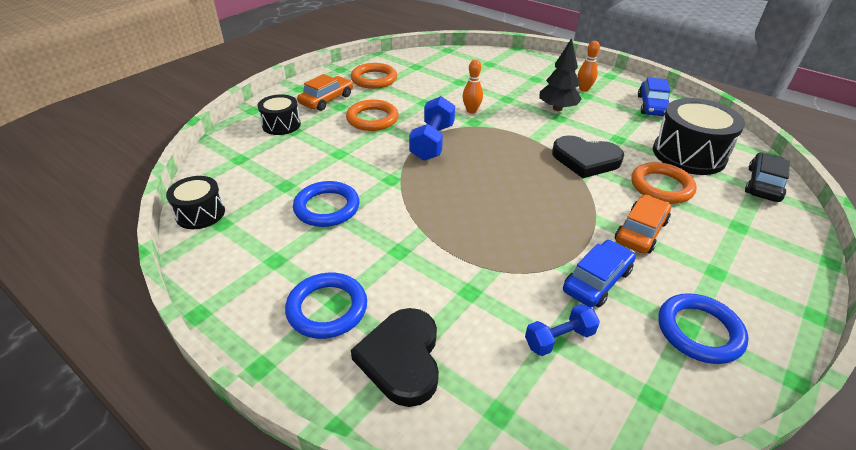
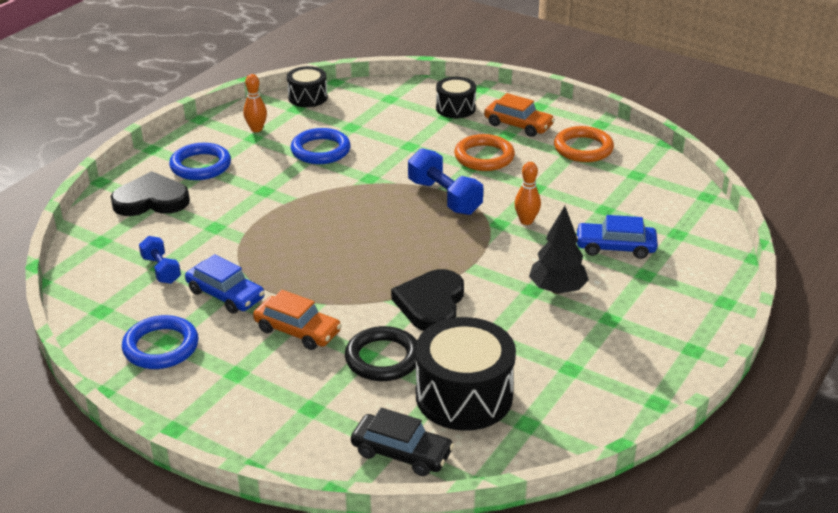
camera: 85 degrees right, 5 degrees down
blue dumbbell [409,96,455,161] -> blue dumbbell turned 45 degrees clockwise [408,148,483,215]
orange bowling pin [577,41,600,92] -> orange bowling pin moved to [243,74,267,132]
orange ring [631,162,697,204] -> black ring [345,326,417,381]
blue car [638,77,671,116] -> blue car moved to [576,215,658,259]

